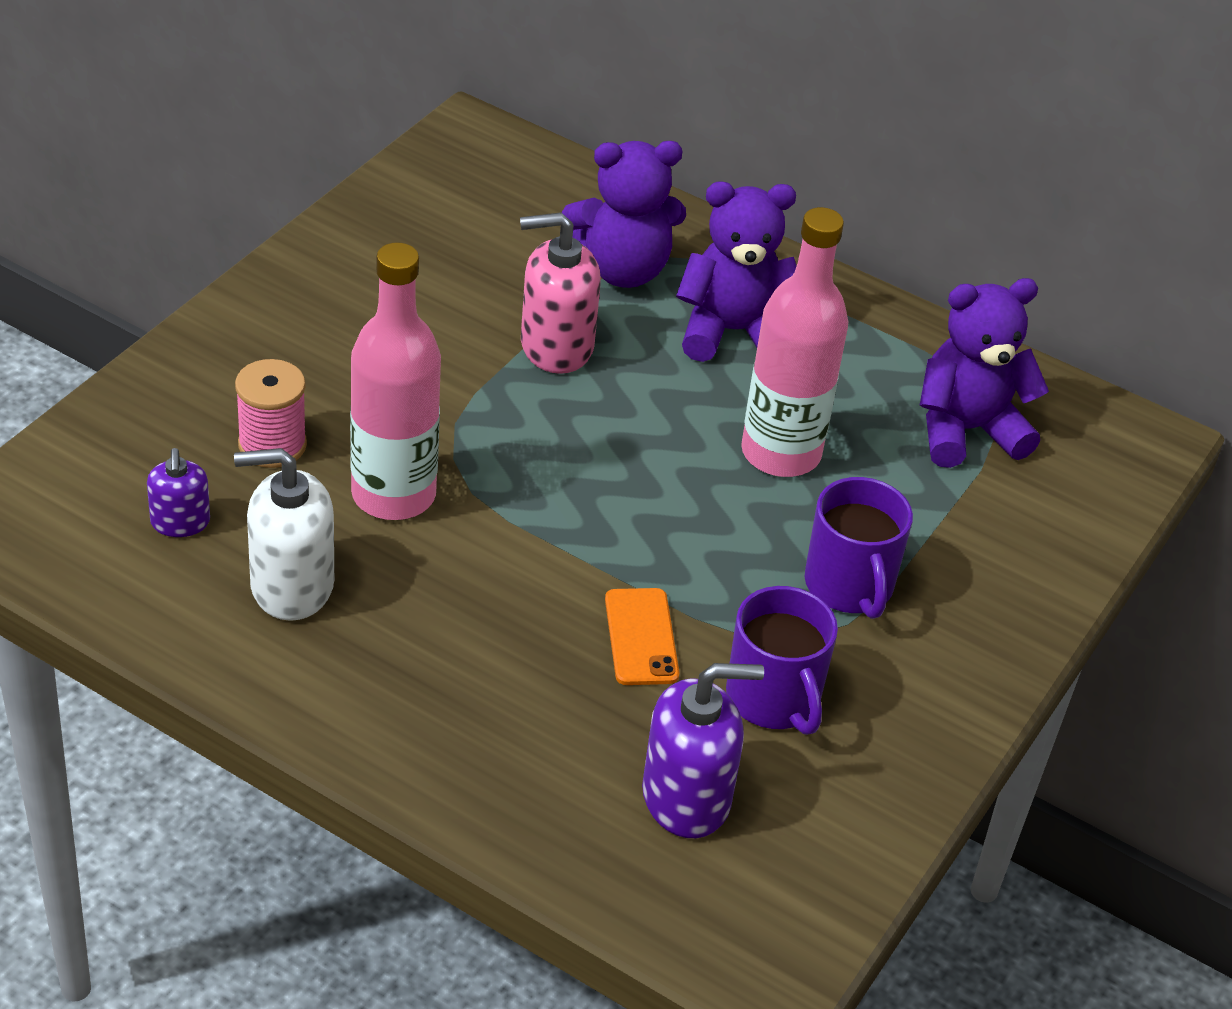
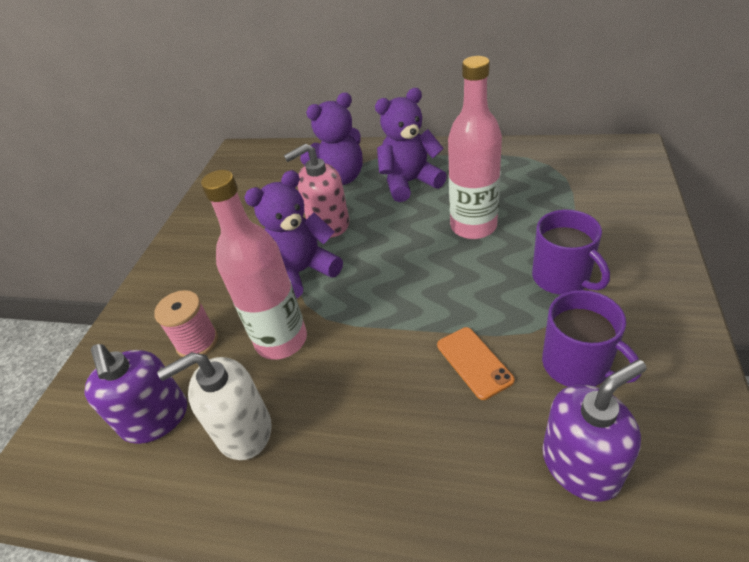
camera: 10 degrees left, 0 degrees up
purple soap dispenser [147,448,210,537] -> purple soap dispenser [85,344,187,444], size x1.73
purple teddy bear [920,278,1049,468] -> purple teddy bear moved to [244,170,343,299]

